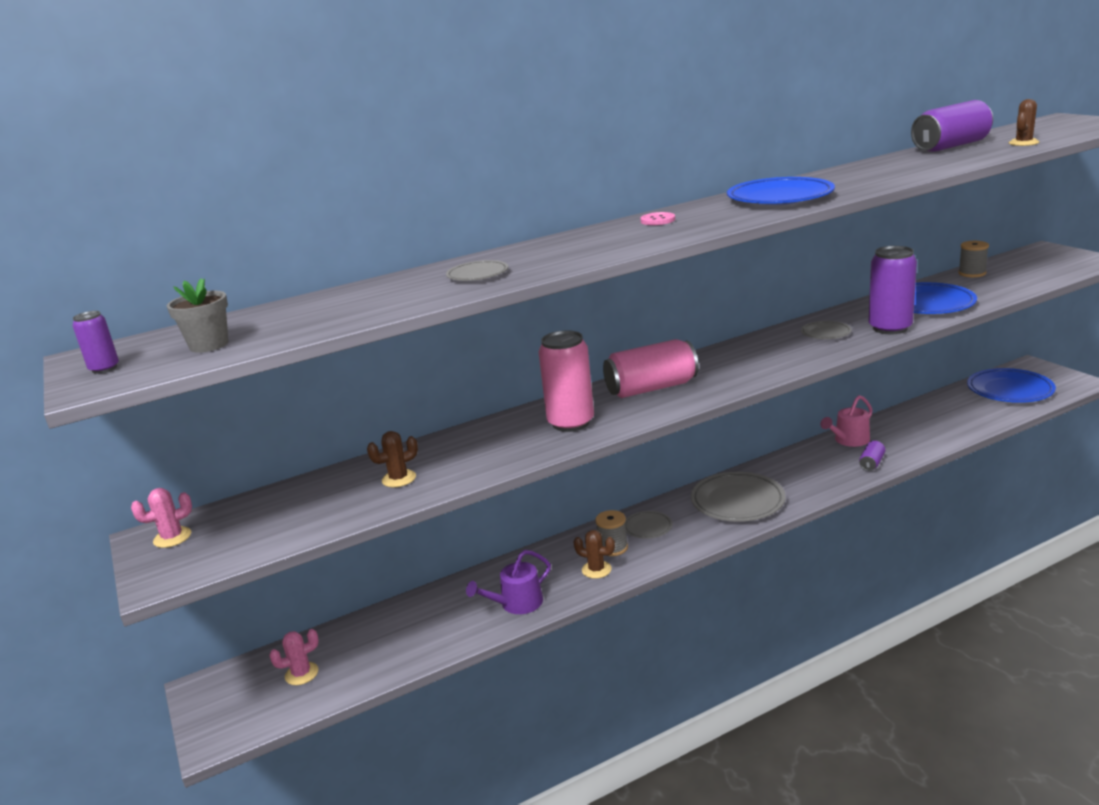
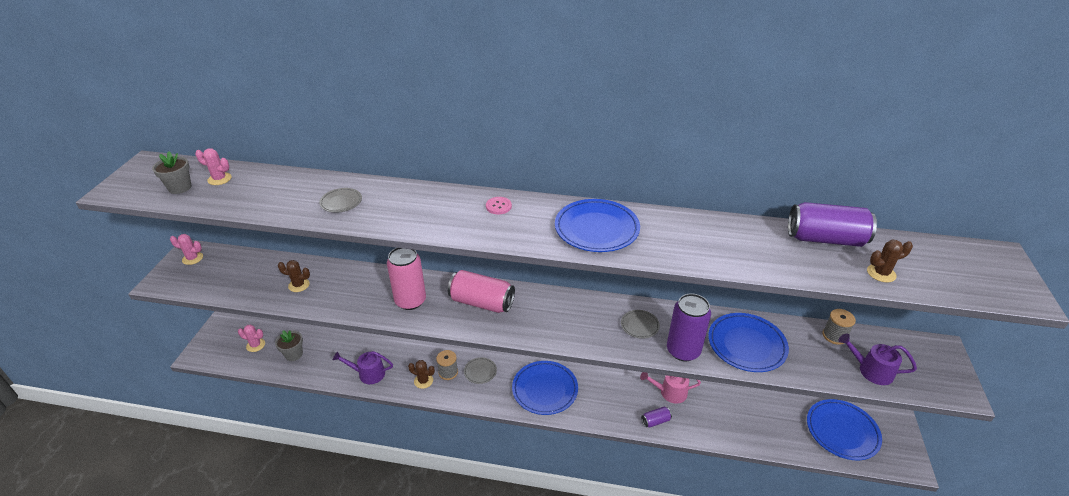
camera: 35 degrees right, 15 degrees up
purple can [72,311,119,374] -> none
brown cactus [573,530,615,579] -> brown cactus turned 45 degrees counterclockwise [408,360,435,389]
grey plate [691,472,786,522] -> blue plate [512,361,578,415]
none -> pink cactus [195,148,232,185]
none -> grey flower pot [275,330,303,361]
none -> purple watering can [838,334,917,385]

